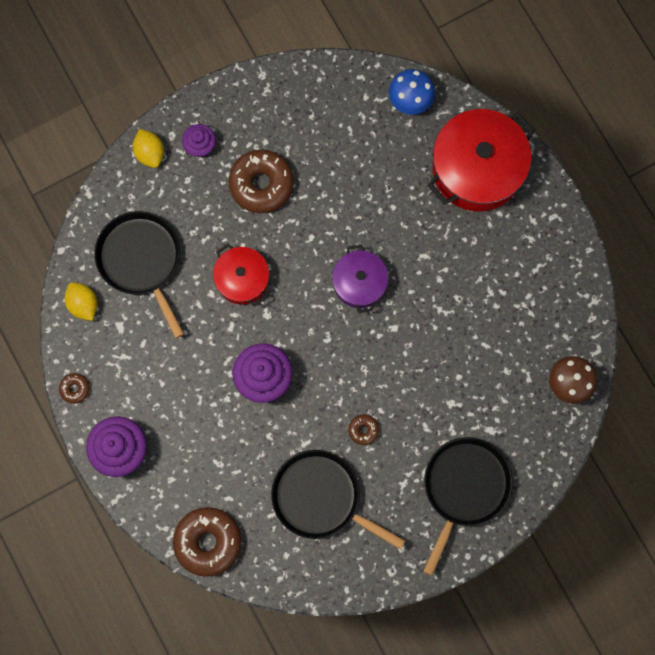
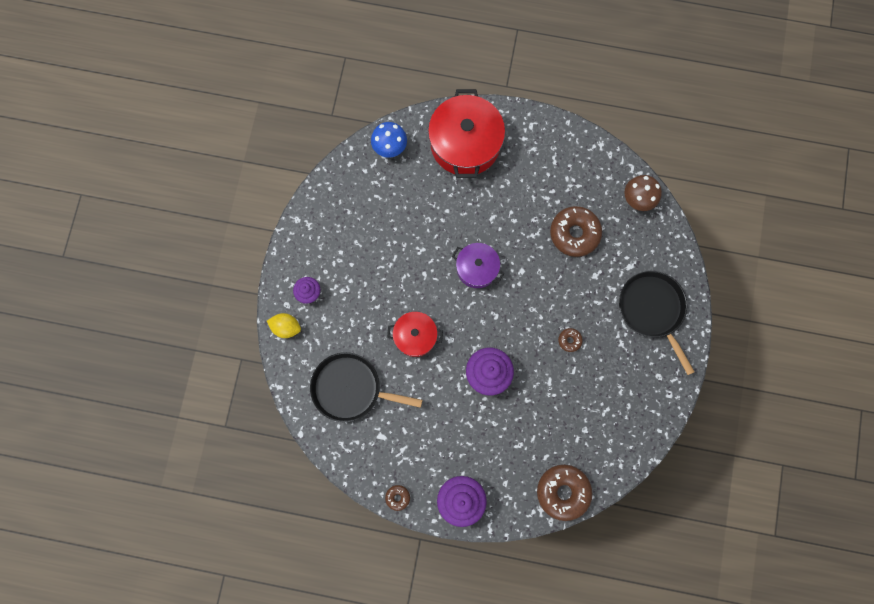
camera: 50 degrees left, 0 degrees up
yellow lemon [65,282,98,321] -> none
brown donut [229,149,294,213] -> brown donut moved to [550,206,602,257]
black pan [271,450,405,550] -> none

